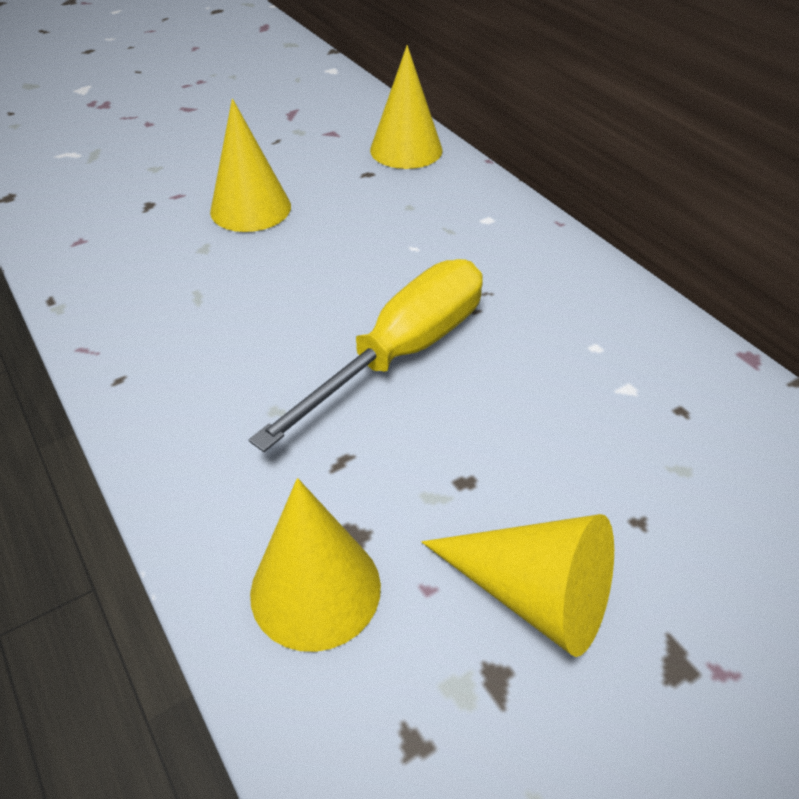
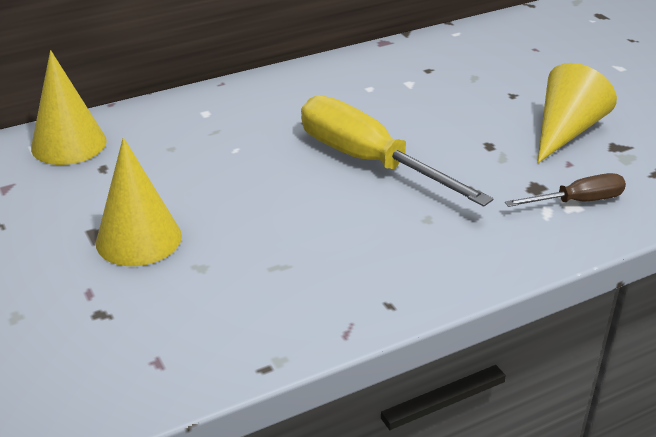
camera: 85 degrees left, 10 degrees down
yellow cone [250,478,381,652] -> brown screwdriver [505,173,626,207]

